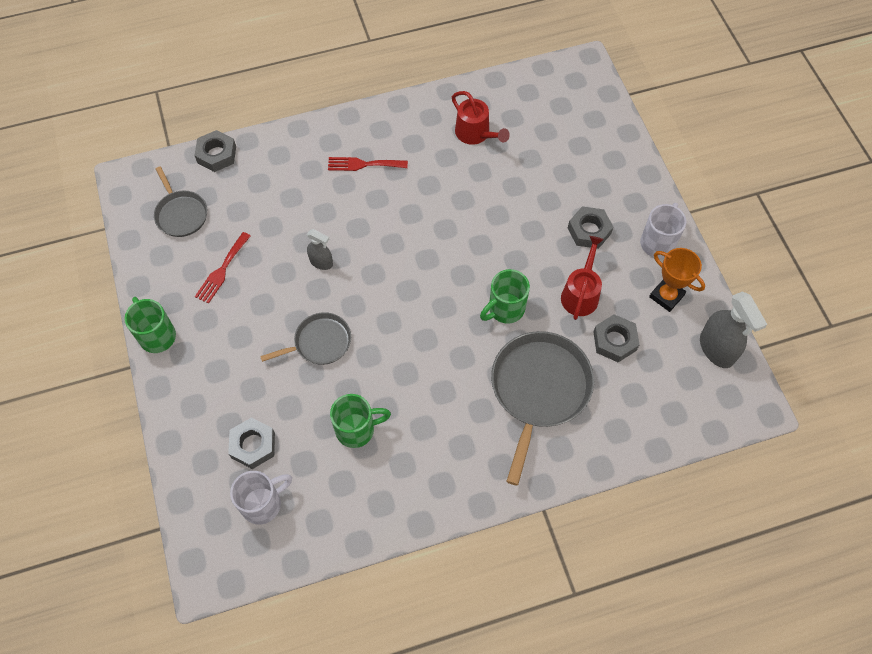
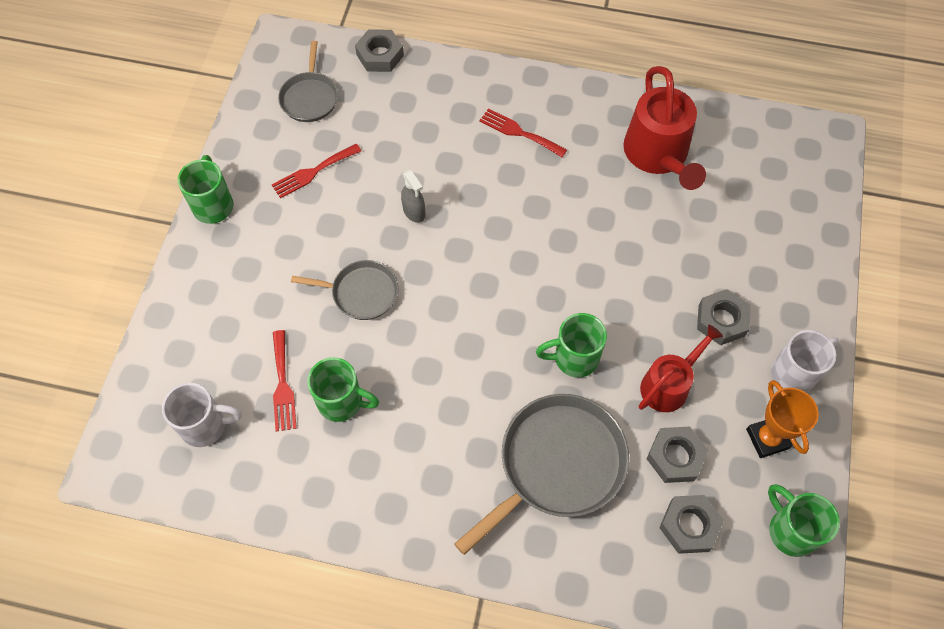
camera: 30 degrees right, 0 degrees up
grey nut [228,417,275,469] -> grey nut moved to [659,495,724,554]
red watering can [452,91,510,145] -> red watering can [623,66,706,190], size x1.56
grey spray bottle [700,291,768,368] -> green mug [768,484,840,557]
none -> red fork [273,330,297,432]

